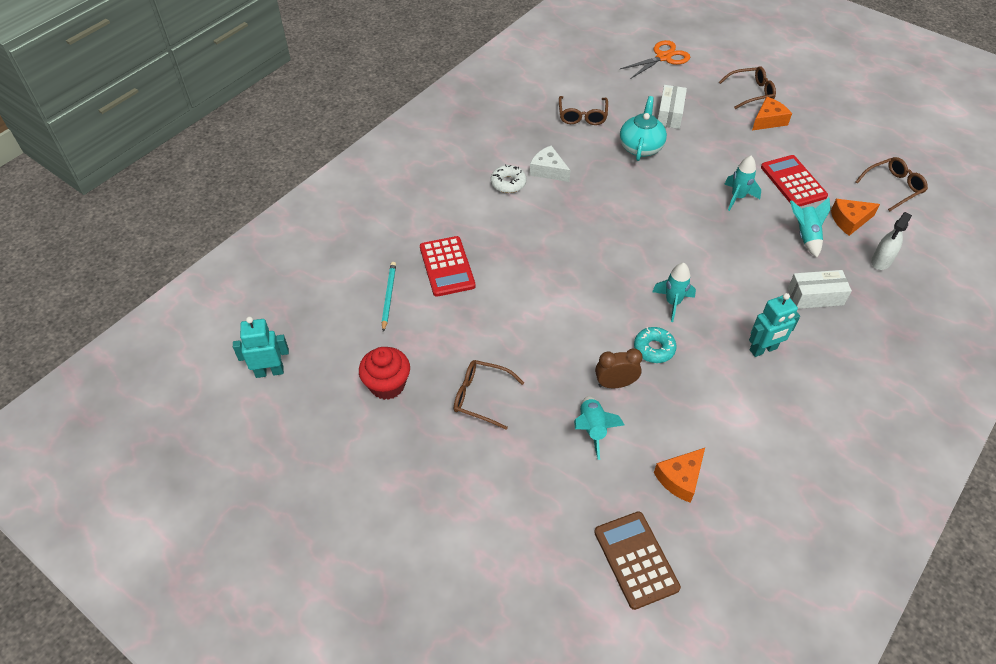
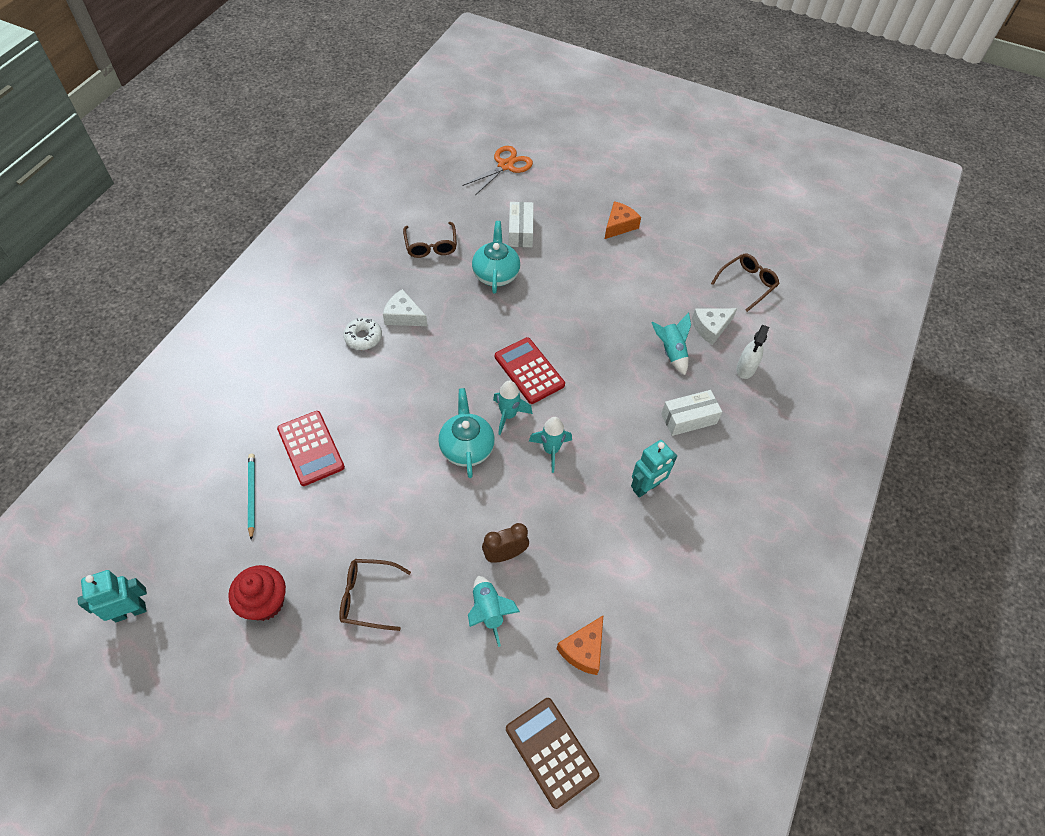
camera: 15 degrees left, 5 degrees up
turquoise donut [634,327,677,363] -> none
brown glasses [719,66,776,109] -> none
turquoise rocket [724,156,761,211] -> turquoise rocket moved to [493,381,533,435]
red calculator [761,155,828,207] -> red calculator moved to [495,337,565,404]
orange cheese [831,199,880,236] -> white cheese [692,308,737,345]
none -> turquoise teapot [438,388,495,478]

